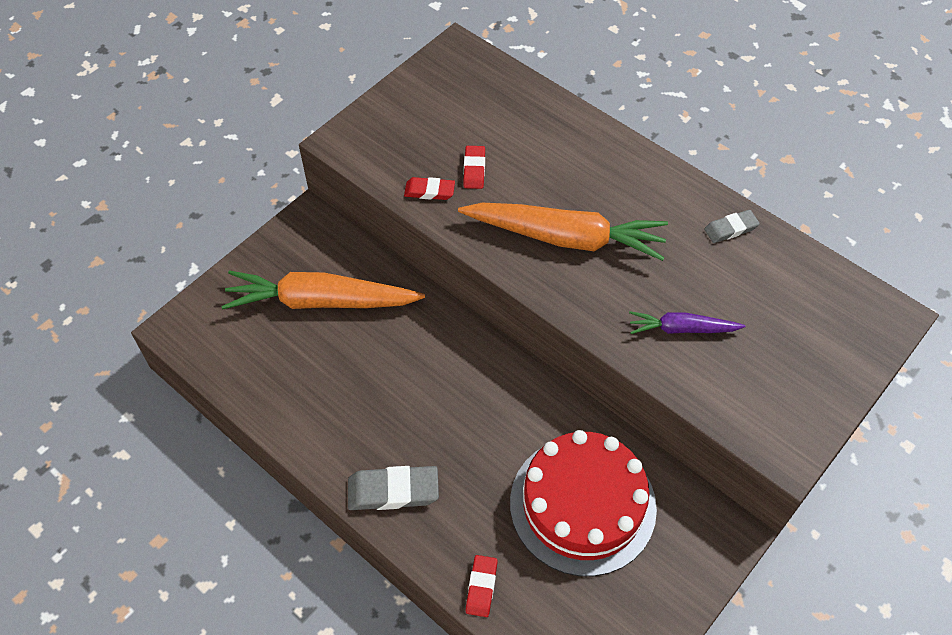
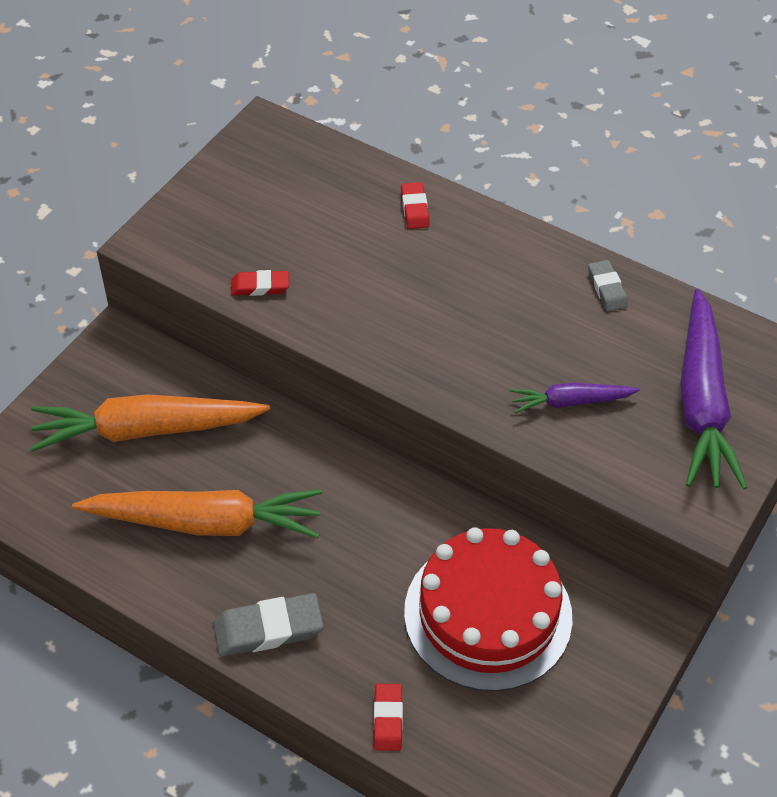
camera: 10 degrees left, 5 degrees down
orange carrot [458,203,668,261] -> orange carrot moved to [72,489,322,538]
red eraser [463,146,485,189] -> red eraser moved to [401,182,430,229]
grey eraser [704,210,760,243] -> grey eraser turned 75 degrees counterclockwise [588,260,628,312]
none -> purple carrot [680,289,748,490]

